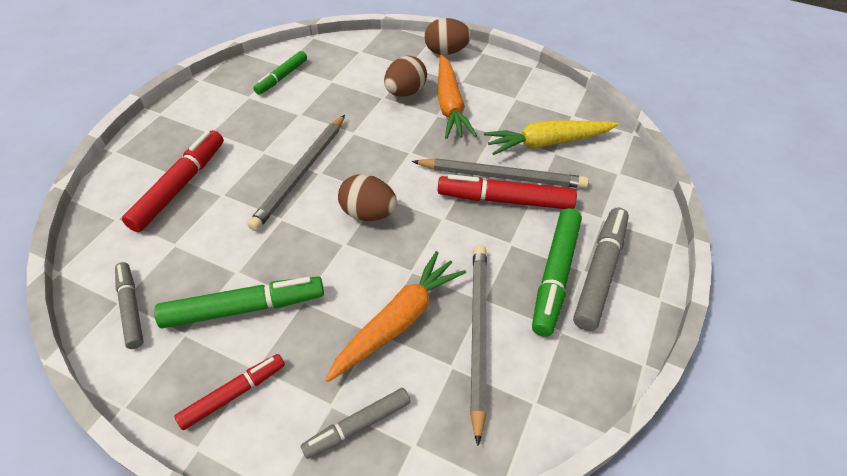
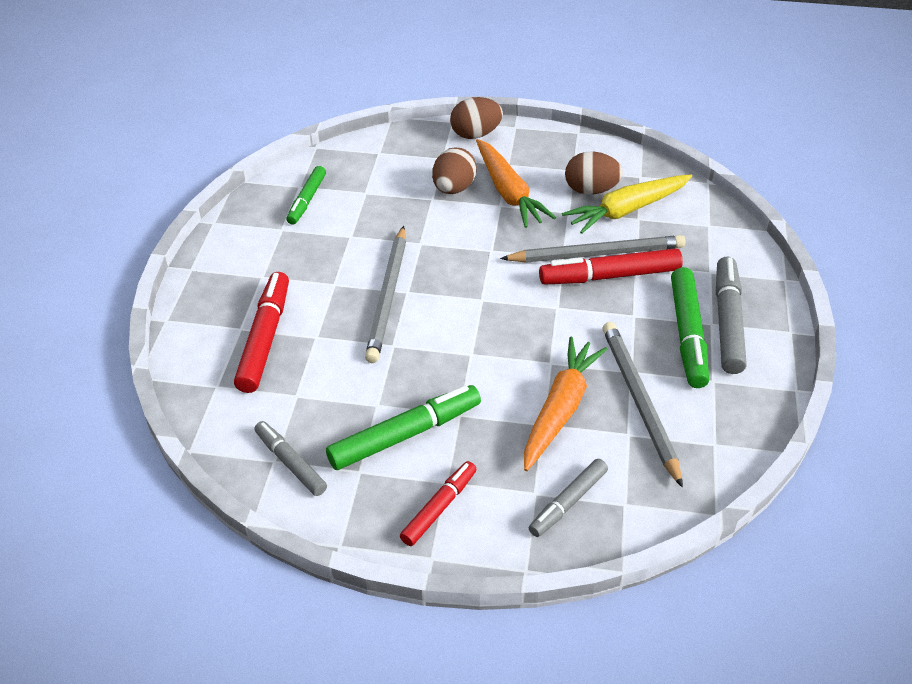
camera: 15 degrees left, 5 degrees down
brown egg [338,174,397,221] -> brown egg moved to [565,151,623,195]

